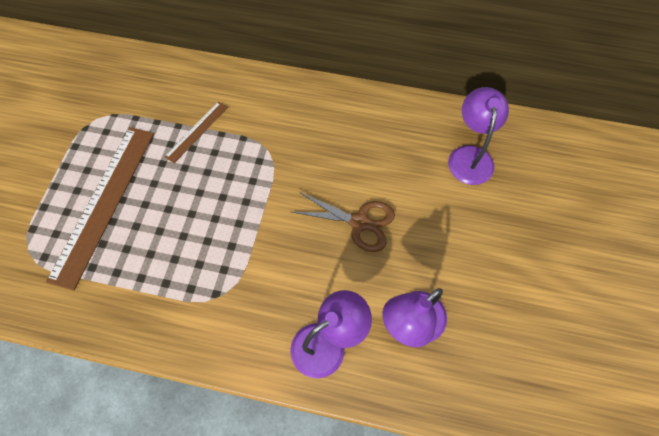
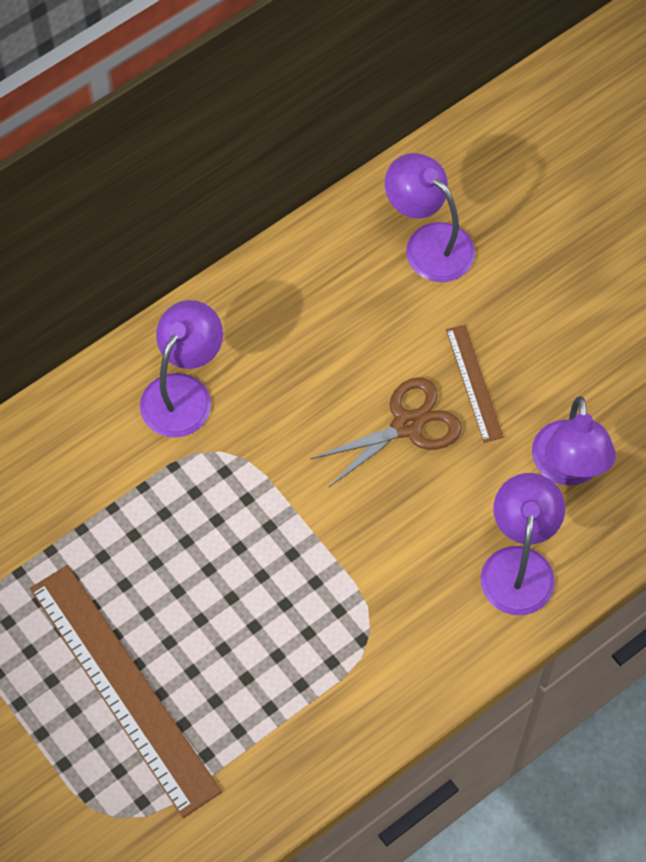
camera: 50 degrees left, 0 degrees up
brown ruler [164,101,228,163] -> brown ruler moved to [446,325,504,443]
none -> purple lamp [140,300,223,438]

